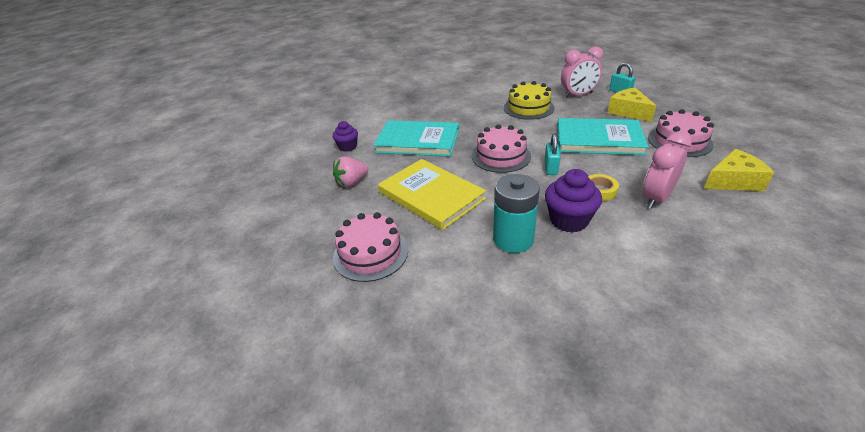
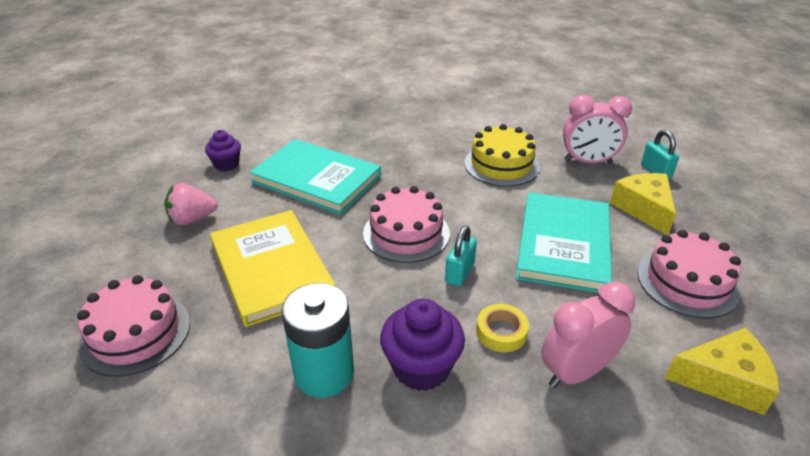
camera: 15 degrees right, 0 degrees up
turquoise book [557,118,649,155] -> turquoise book turned 75 degrees clockwise [516,192,612,293]

